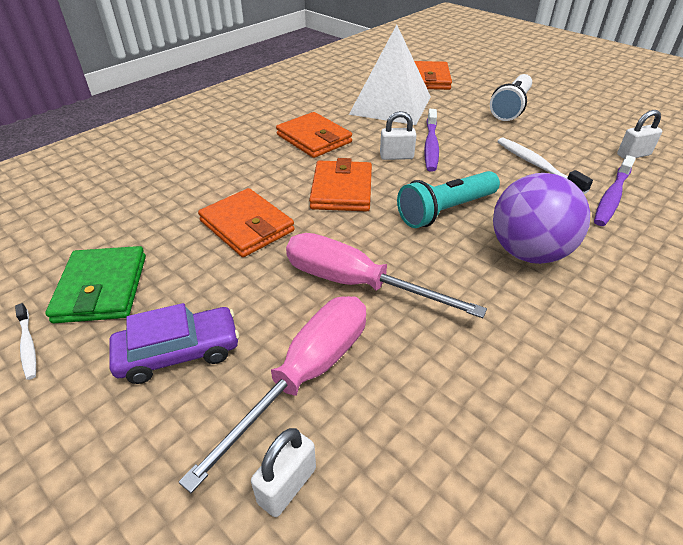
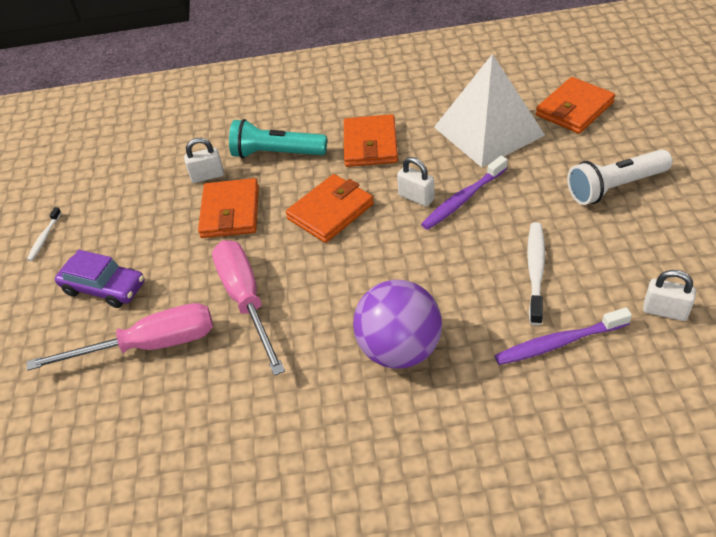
camera: 45 degrees right, 5 degrees up
green wallet [45,246,146,323] -> none
white padlock [251,428,316,517] -> white padlock moved to [184,138,224,183]
turquoise flashlight [397,171,500,228] -> turquoise flashlight moved to [229,119,327,158]

